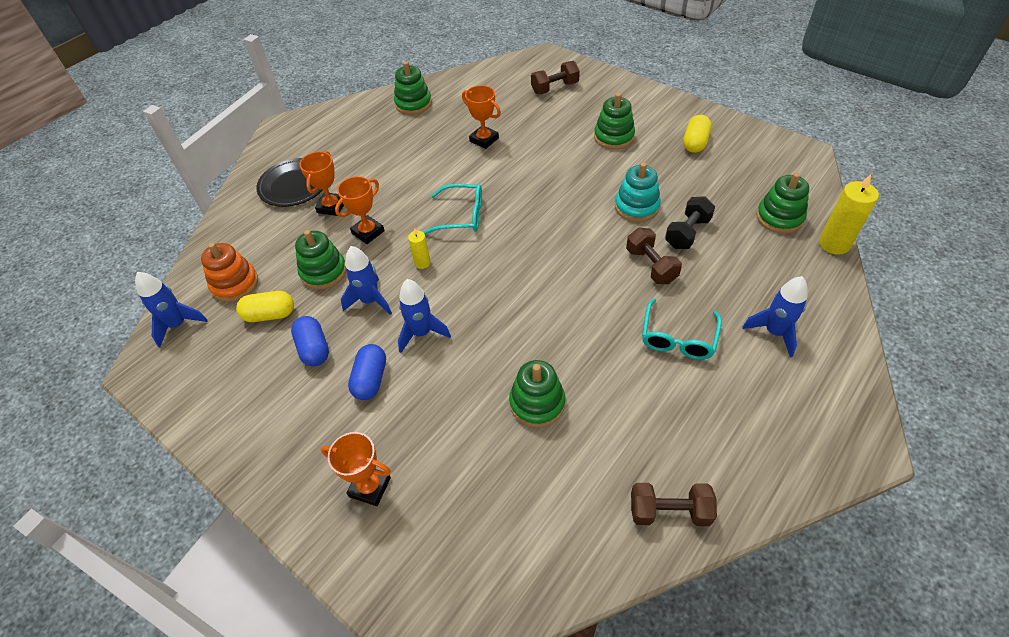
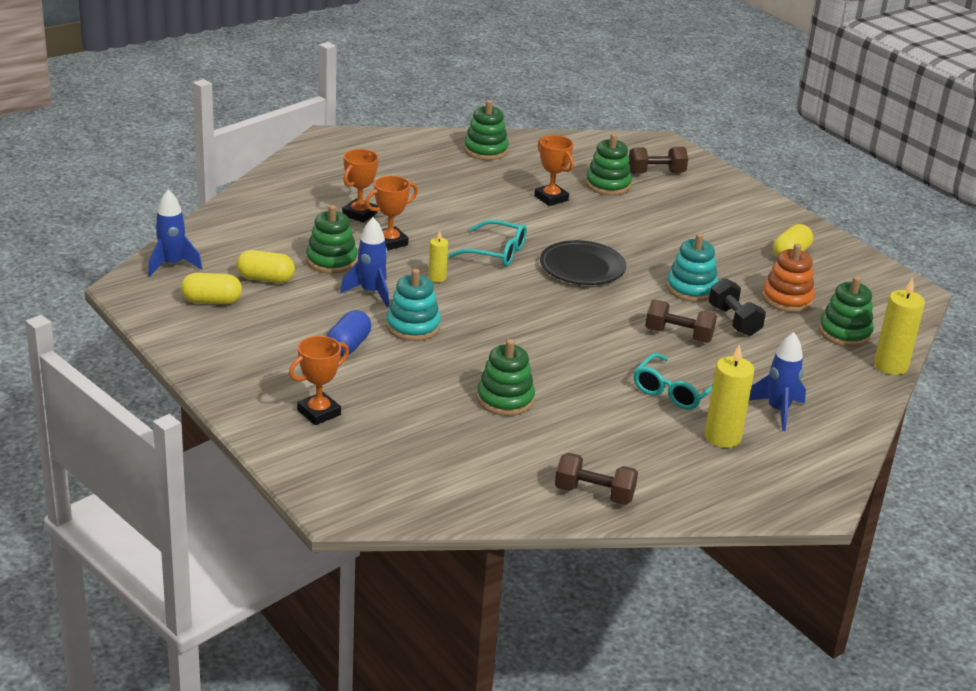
camera: 10 degrees right, 20 degrees down
orange stacking toy [201,243,258,302] -> orange stacking toy moved to [762,244,815,312]
black plate [256,158,323,207] -> black plate moved to [540,240,626,285]
blue capsule [291,316,329,366] -> none
orange trophy [321,432,391,506] -> orange trophy turned 75 degrees counterclockwise [289,336,349,425]
blue rocket [398,279,451,353] -> turquoise stacking toy [386,269,441,341]
green stacking toy [594,93,635,149] -> green stacking toy moved to [586,133,632,195]
brown dumbbell [626,228,682,284] -> brown dumbbell turned 60 degrees counterclockwise [645,300,717,343]
black dumbbell [665,196,715,249] -> black dumbbell turned 75 degrees counterclockwise [709,278,766,336]
none -> yellow capsule [181,273,242,304]
none -> yellow candle [705,344,754,448]

